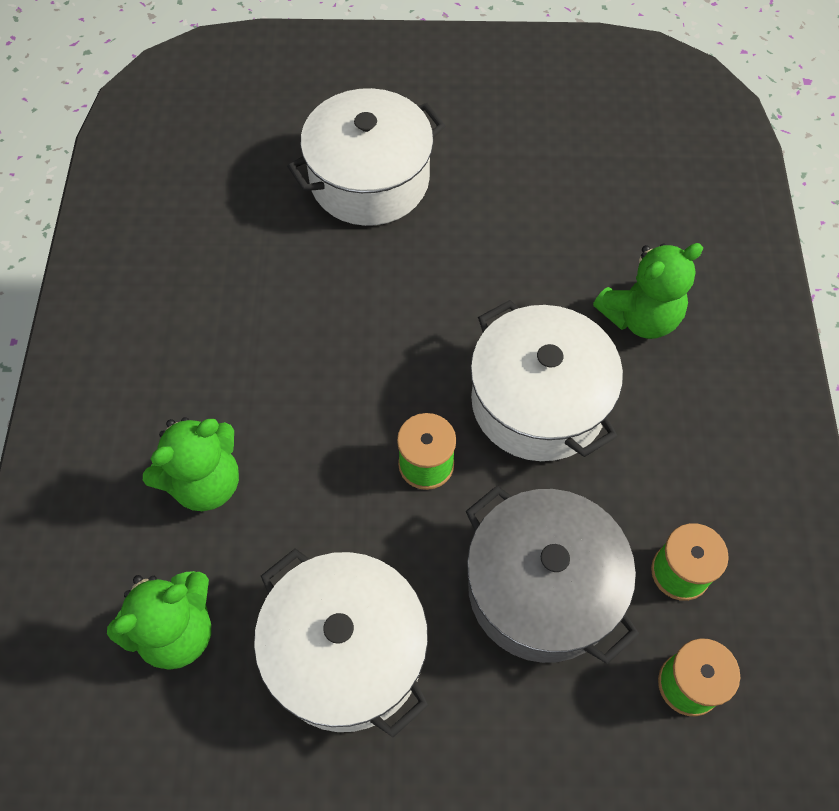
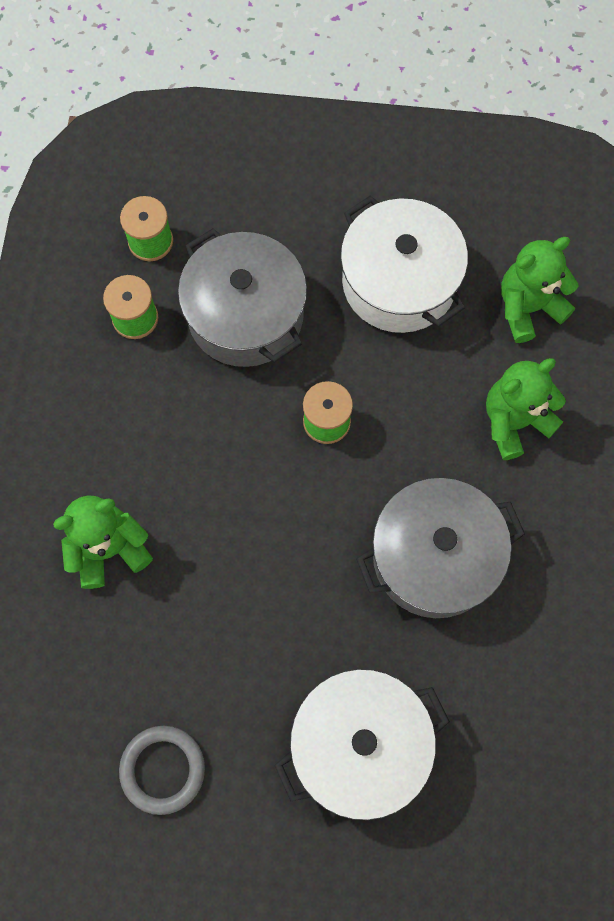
camera: 175 degrees left, 10 degrees up
white pot [470,300,623,461] -> none
none -> grey ring [119,726,205,815]
none -> grey pot [356,478,525,618]

